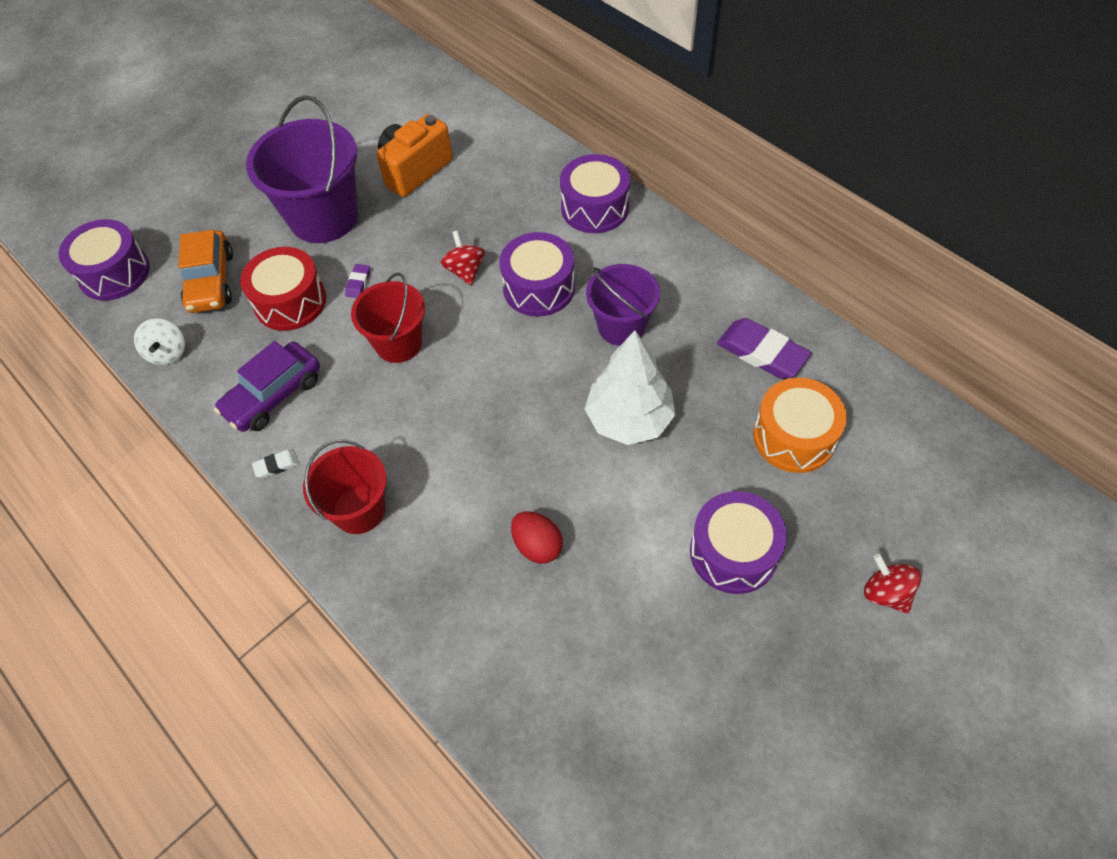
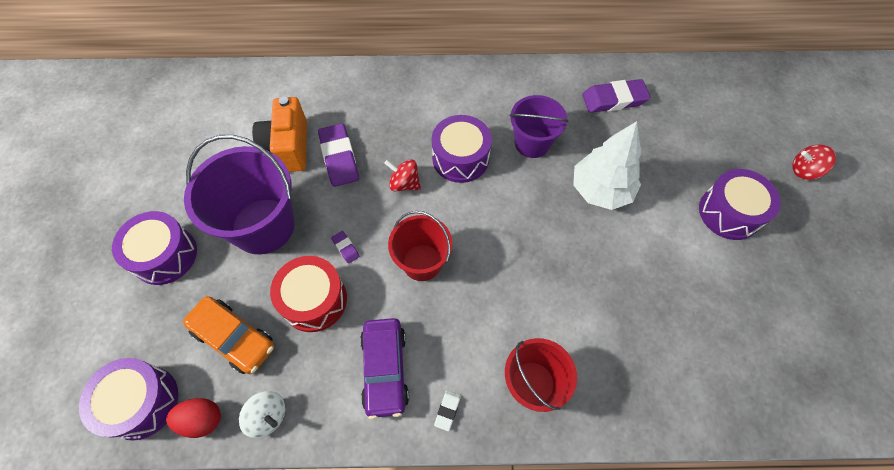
camera: 50 degrees left, 5 degrees up
red egg [511,512,563,564] -> red egg moved to [166,398,221,438]
purple drum [560,154,630,233] -> purple drum moved to [112,211,197,285]
orange drum [753,378,847,473] -> none
none -> purple eraser [318,123,359,187]

